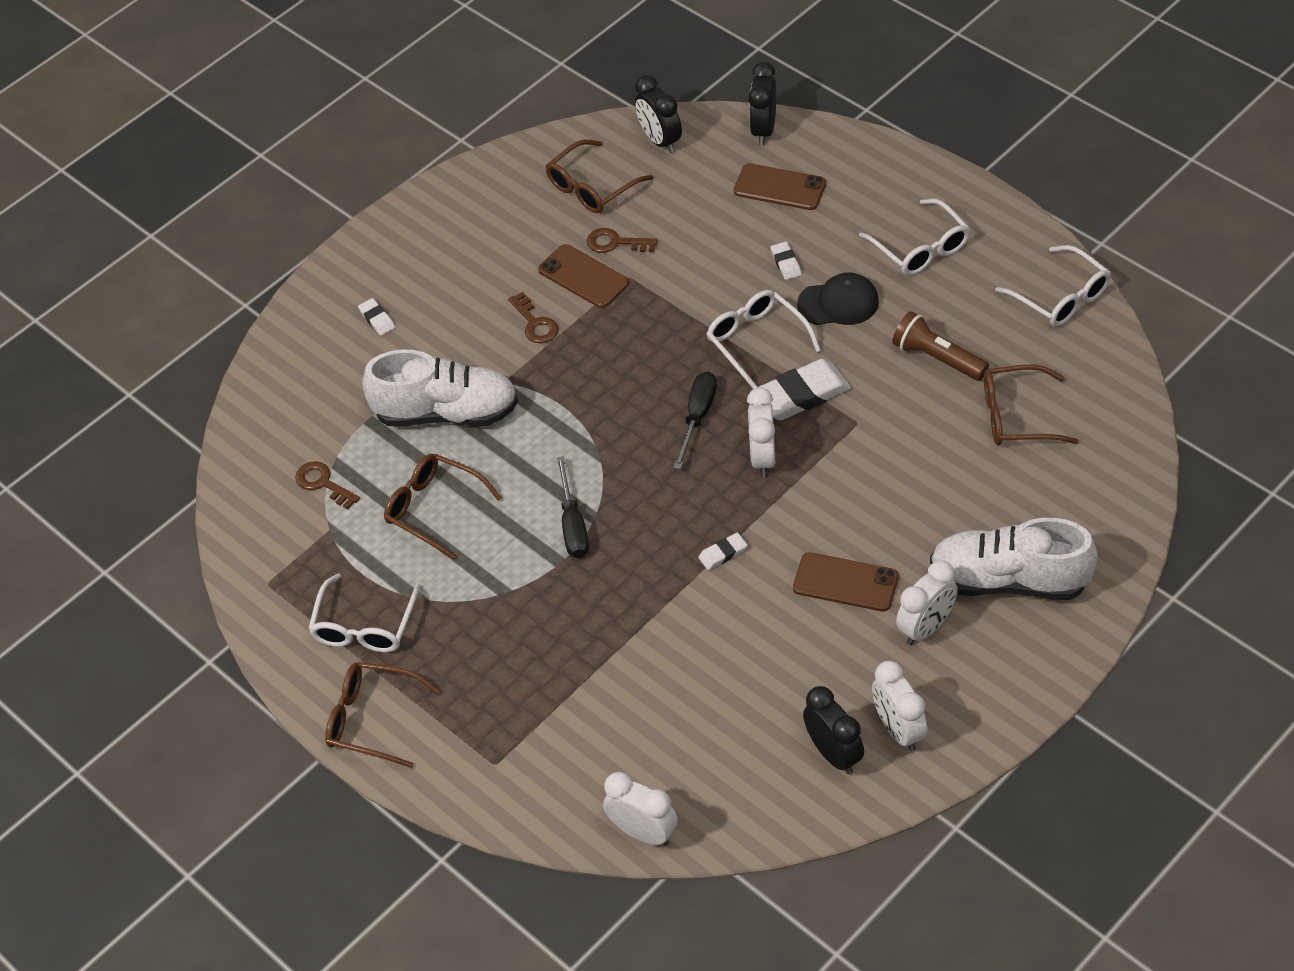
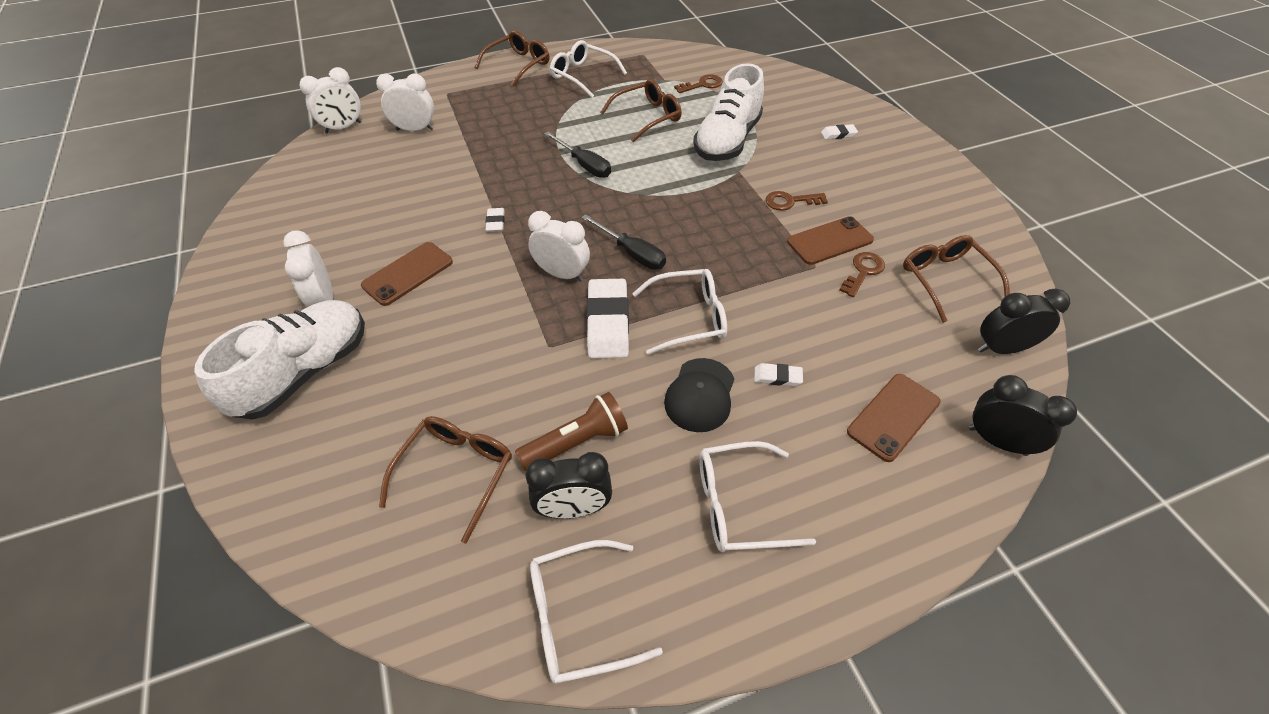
camera: 110 degrees right, 0 degrees up
black screwdriver [557,456,589,558] -> black screwdriver turned 150 degrees counterclockwise [544,132,611,178]
black clock [803,686,864,774] -> black clock moved to [525,452,612,519]
white clock [872,661,927,751] -> white clock moved to [376,73,434,131]

